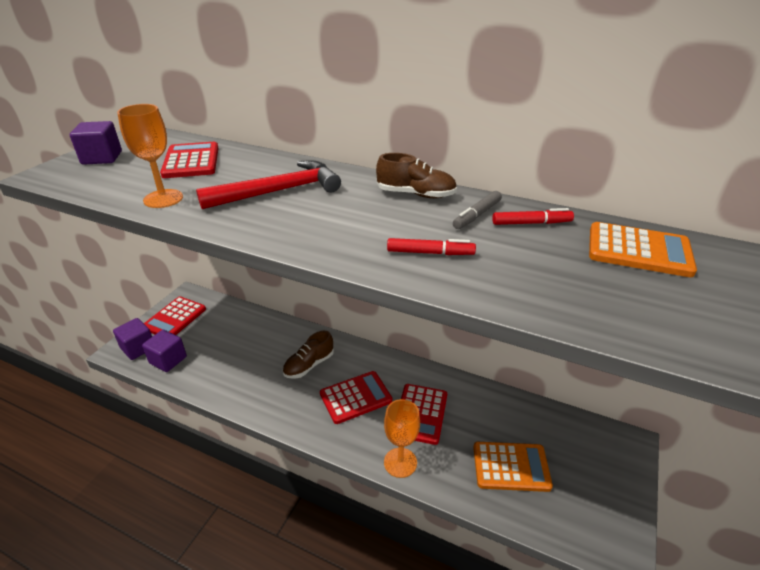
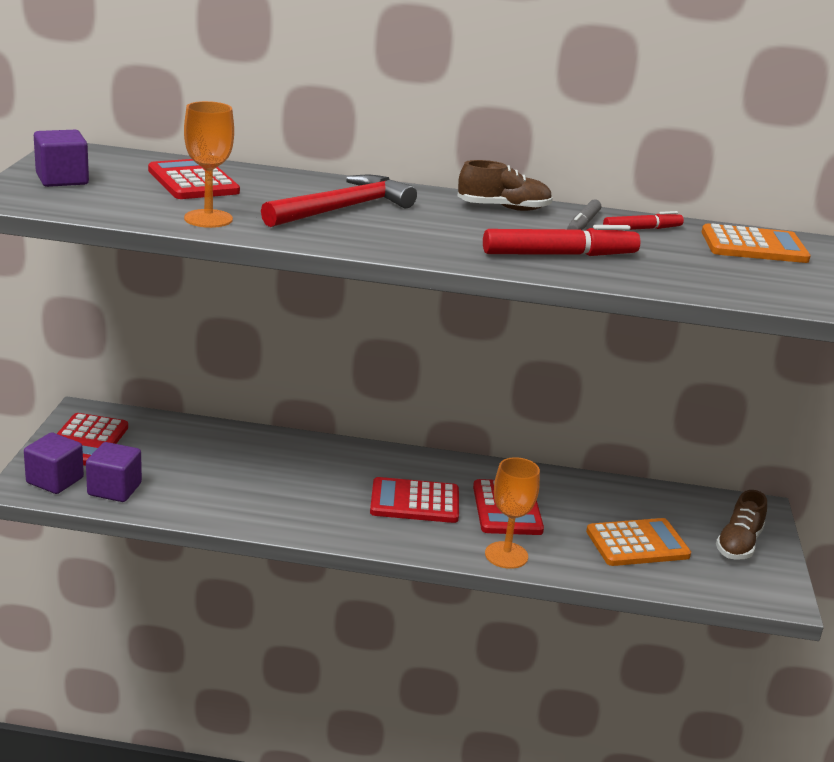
camera: 20 degrees left, 10 degrees down
brown shoe [282,331,334,379] -> brown shoe moved to [716,490,767,560]
red calculator [320,371,392,424] -> red calculator turned 135 degrees counterclockwise [370,477,459,523]
red marker [387,238,476,255] -> red marker [483,225,641,256], size x1.71

